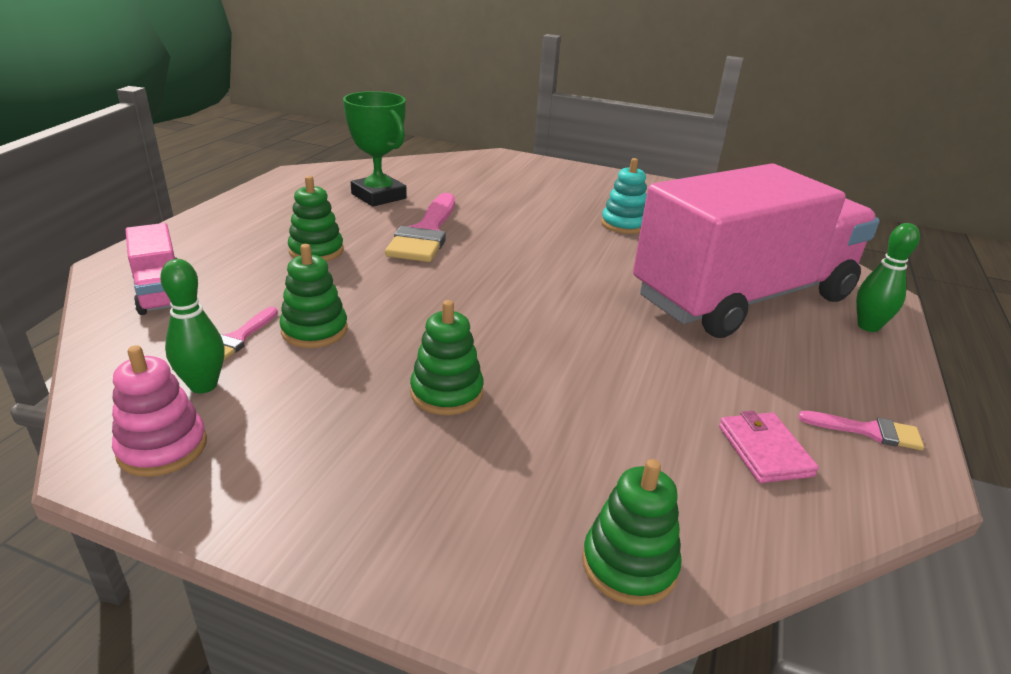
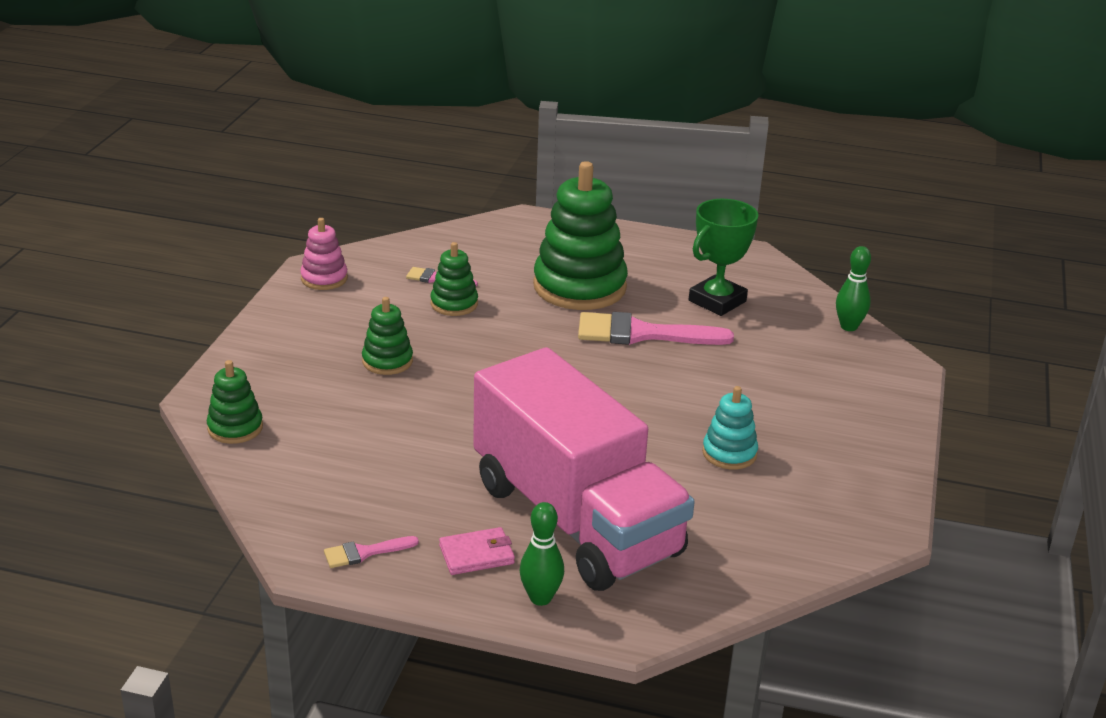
camera: 85 degrees right, 0 degrees up
pink truck [126,223,177,315] -> none
green bowling pin [160,259,225,393] -> green bowling pin moved to [836,246,871,331]
green stacking toy [288,176,344,261] -> green stacking toy [533,161,628,310], size x2.02
pink wallet [719,411,819,483] -> pink wallet moved to [439,527,515,575]
pink brush [798,411,924,450] -> pink brush turned 60 degrees clockwise [324,536,419,568]

